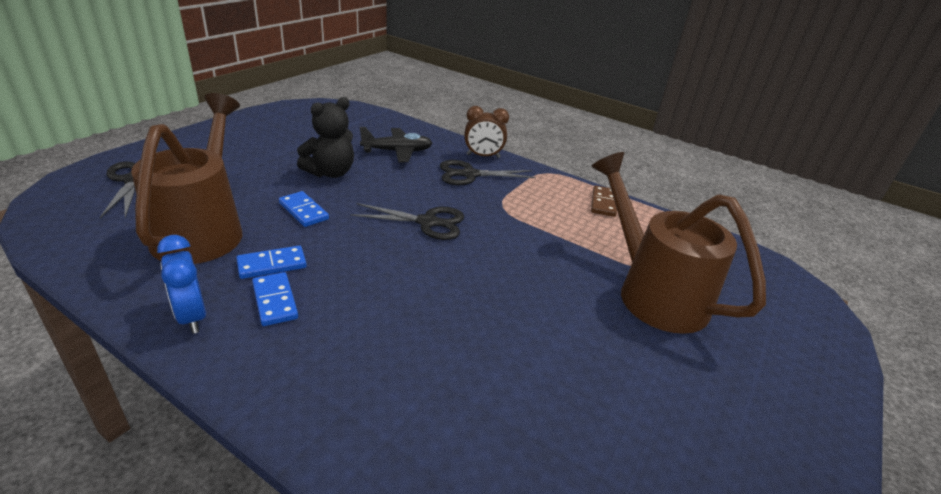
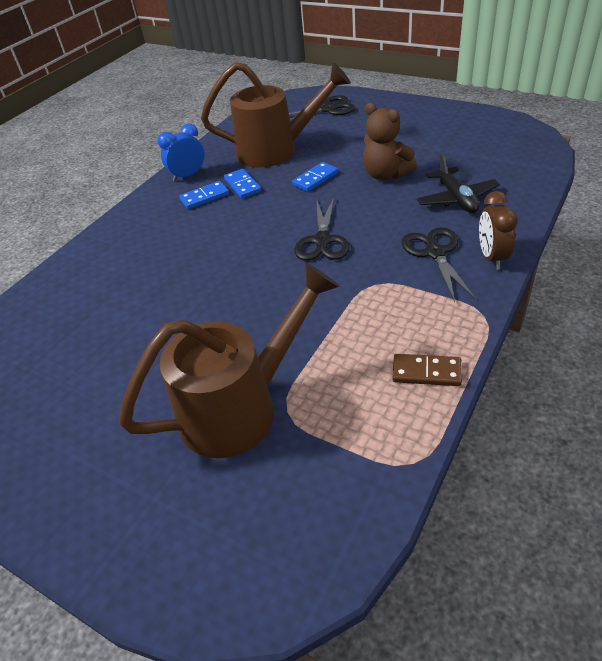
camera: 95 degrees right, 10 degrees up
black teddy bear [297,97,354,178] -> brown teddy bear [363,103,417,180]

